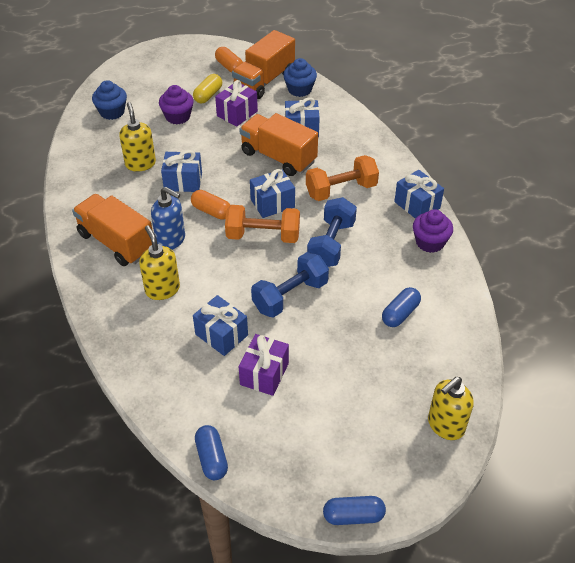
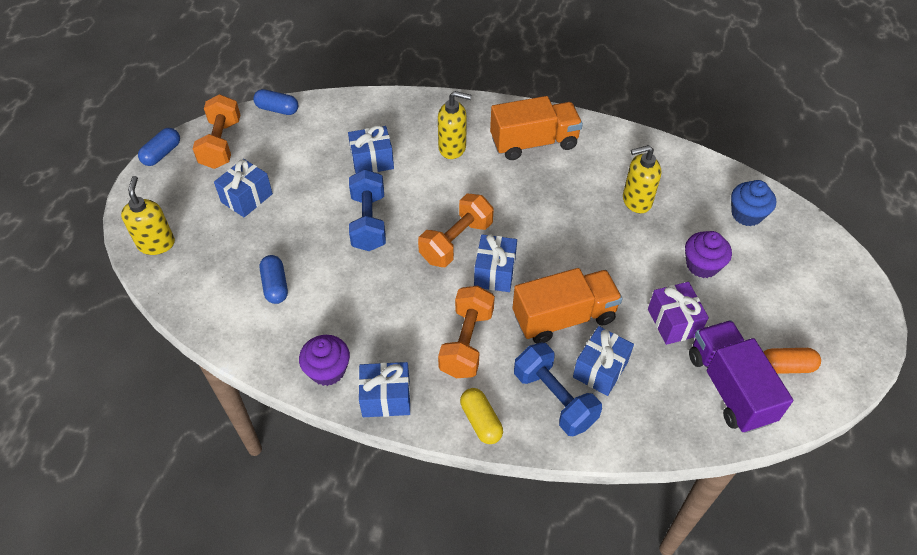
camera: 125 degrees right, 5 degrees up
yellow soap dispenser [119,102,156,172] -> yellow soap dispenser turned 150 degrees clockwise [623,145,661,213]
blue soap dispenser [151,187,185,250] -> none
blue gift [161,150,202,192] -> blue gift moved to [214,159,273,217]
orange capsule [191,190,231,220] -> none
yellow capsule [193,74,222,103] -> yellow capsule moved to [460,388,503,444]
orange truck [232,30,295,99] -> purple truck [689,320,793,433]
purple gift [238,334,289,396] -> none
blue cupcake [283,58,317,97] -> none
blue dumbbell [307,197,357,267] -> blue dumbbell moved to [514,343,602,436]
none -> orange dumbbell [193,95,240,169]

